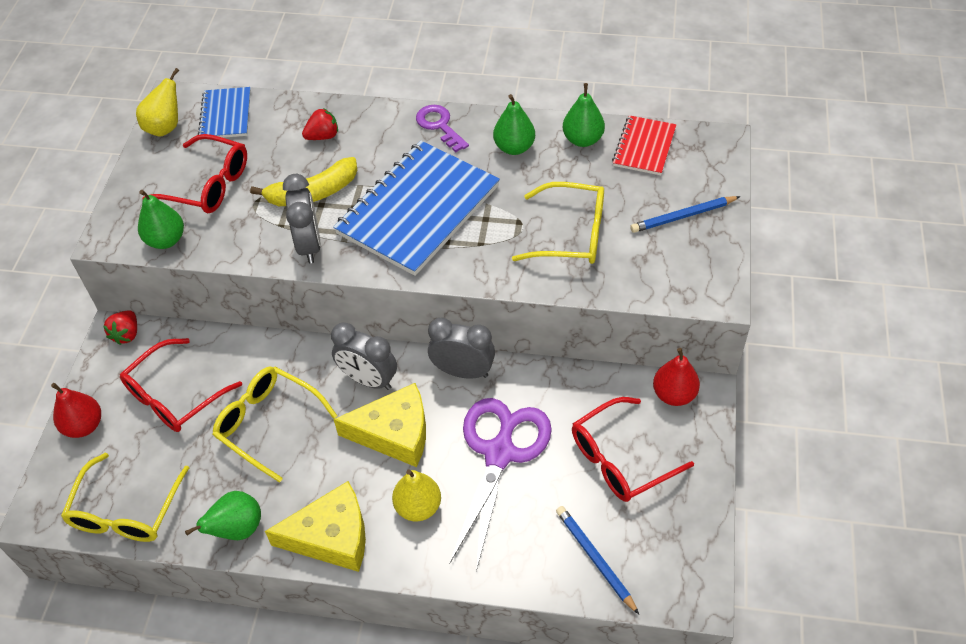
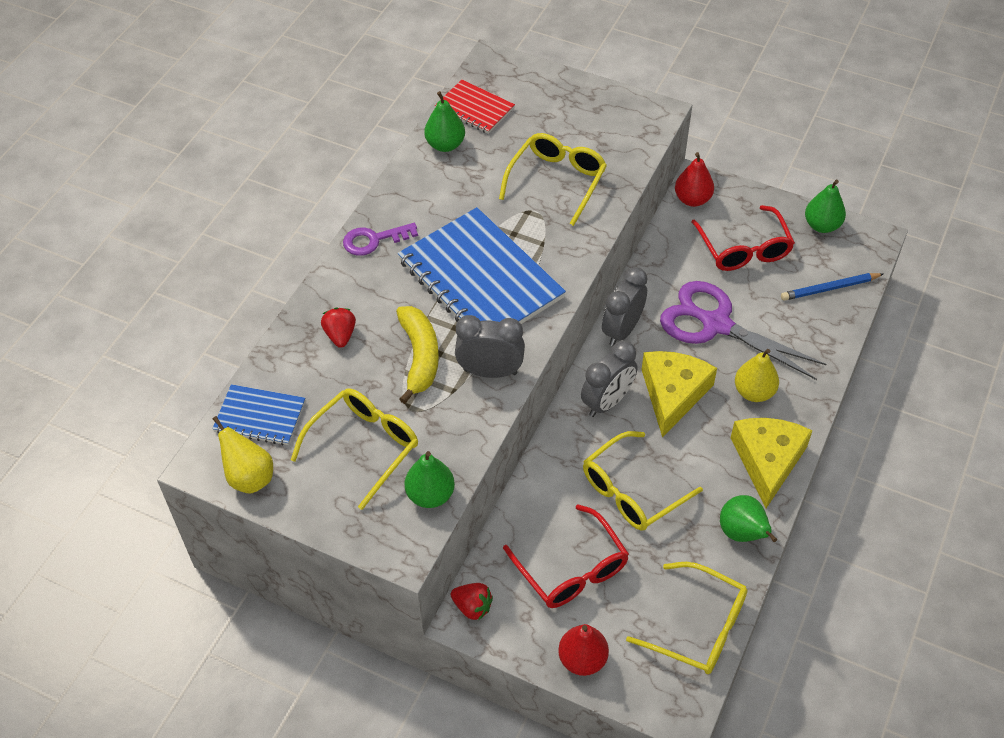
camera: 75 degrees left, 0 degrees up
red glasses [142,134,247,213] -> yellow glasses [291,389,418,510]
green pear [493,94,535,155] -> green pear moved to [805,180,846,233]
blue pencil [630,196,740,233] -> none

